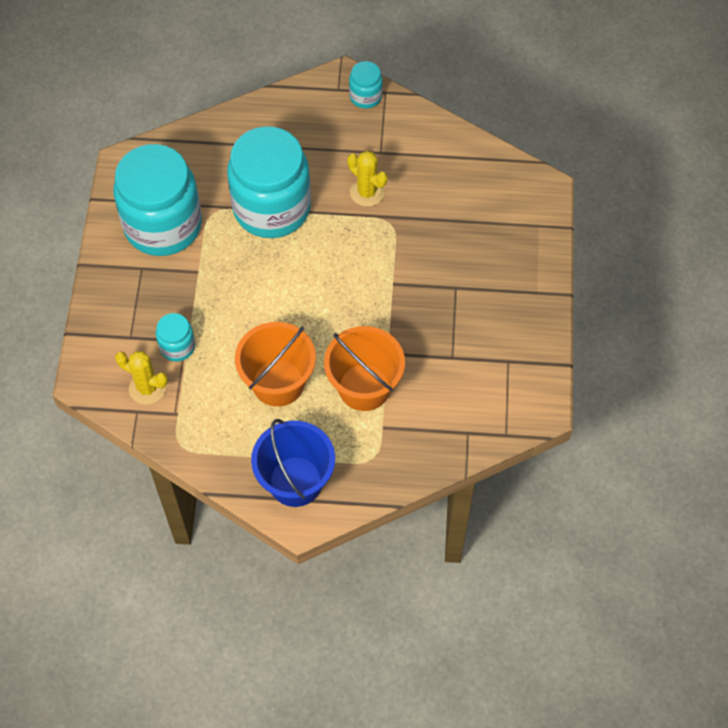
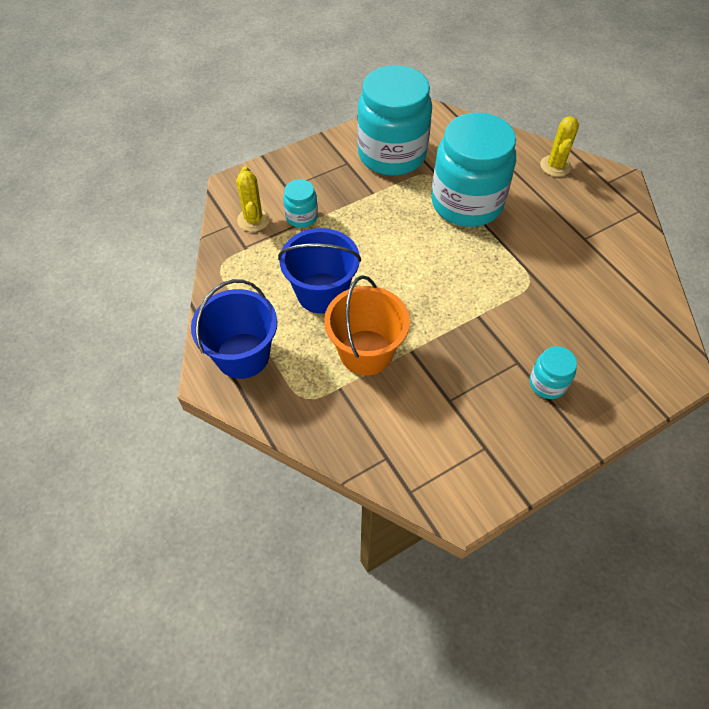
camera: 55 degrees right, 5 degrees down
orange bucket [235,322,316,407] -> blue bucket [278,228,361,314]
yellow cactus [347,151,388,207] -> yellow cactus moved to [540,116,579,177]
turquoise jar [349,61,383,109] -> turquoise jar moved to [529,346,577,399]

